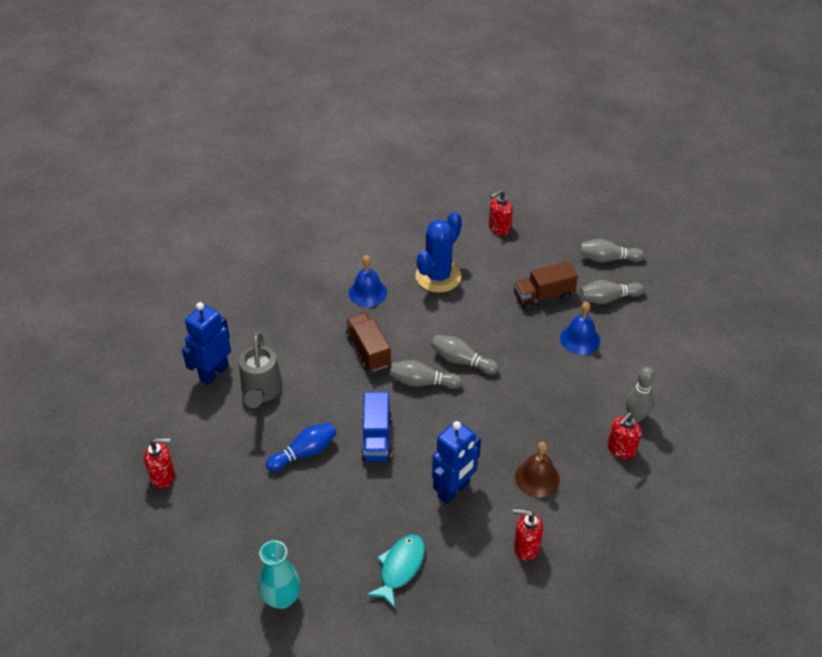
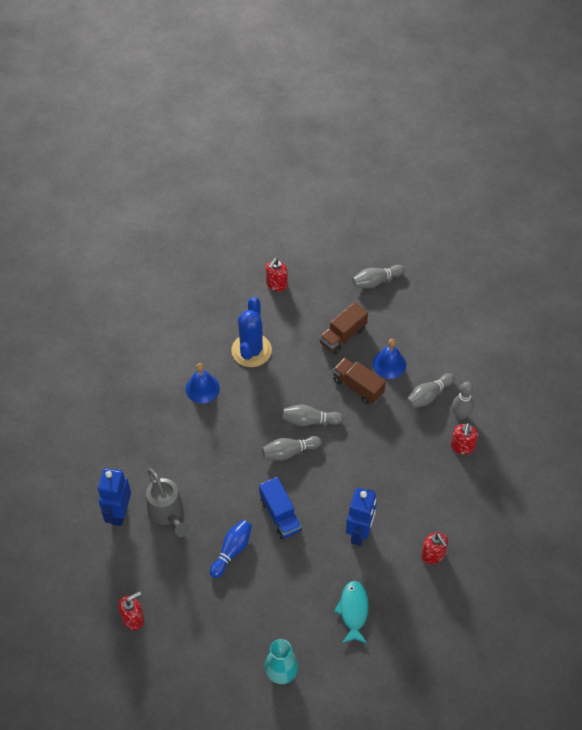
camera: 25 degrees left, 10 degrees up
brown truck [346,313,391,372] -> brown truck moved to [333,357,386,404]
red soap dispenser [513,509,543,561] -> red soap dispenser turned 105 degrees counterclockwise [421,532,448,564]
brown bell [515,442,560,497] -> none
grey bowling pin [579,280,644,304] -> grey bowling pin moved to [406,373,455,408]

